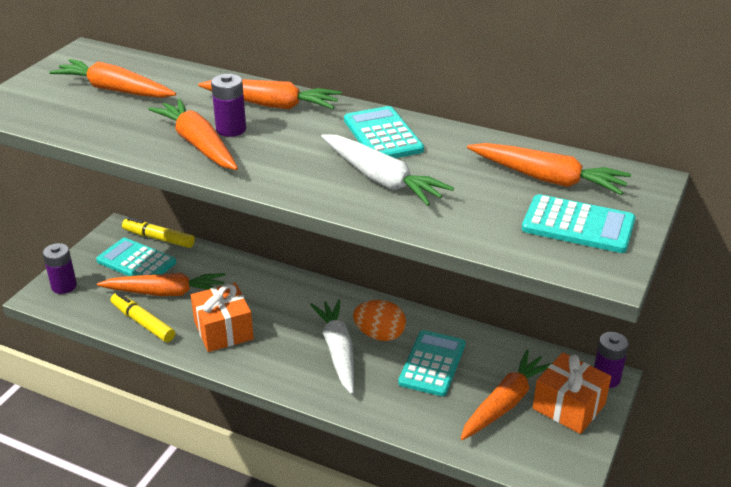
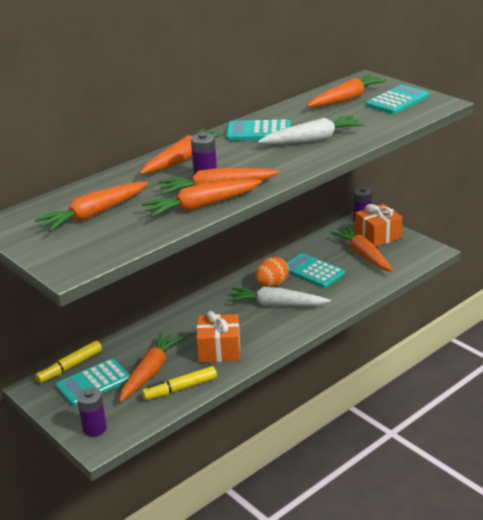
camera: 65 degrees left, 5 degrees down
none -> orange carrot [141,179,262,217]

